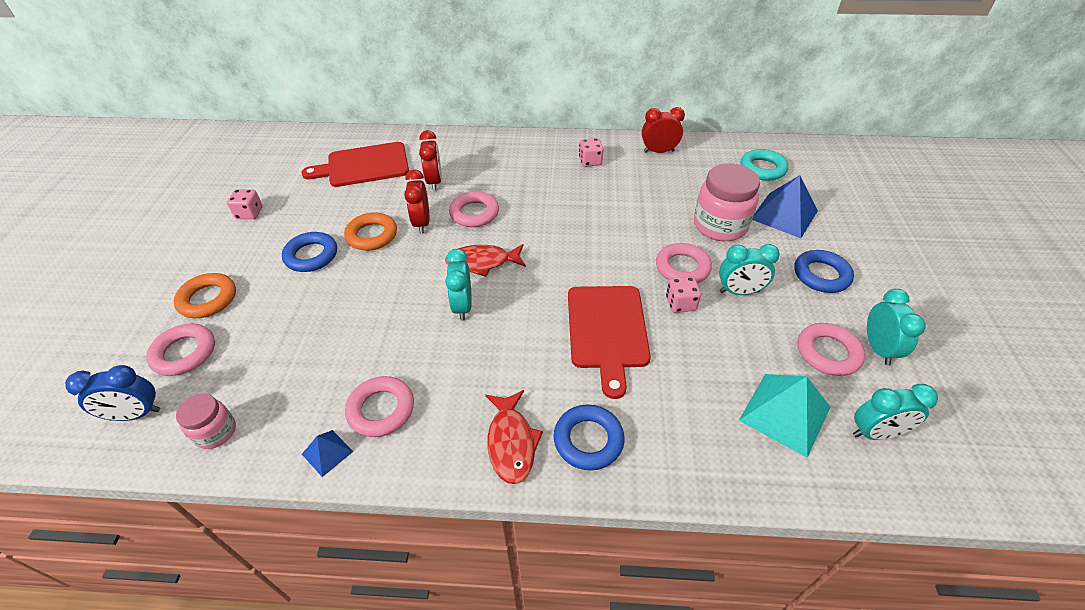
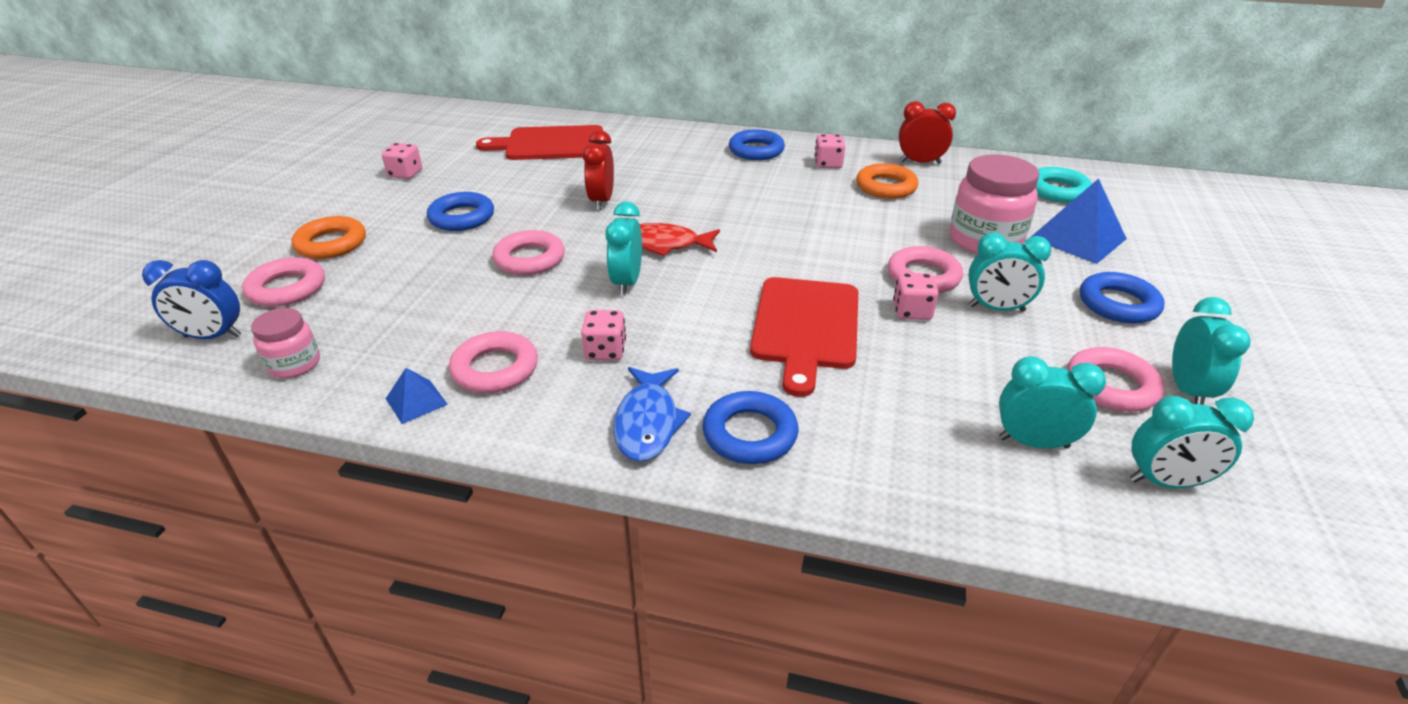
camera: 10 degrees right, 10 degrees down
orange ring [344,212,397,251] -> orange ring moved to [856,163,918,199]
red clock [419,130,442,191] -> none
pink ring [449,191,499,227] -> pink ring moved to [492,230,565,275]
red fish [486,390,543,484] -> blue fish [613,367,691,462]
turquoise pyramid [739,374,830,458] -> turquoise clock [999,356,1106,449]
none -> pink dice [581,310,626,360]
none -> blue ring [729,129,785,160]

